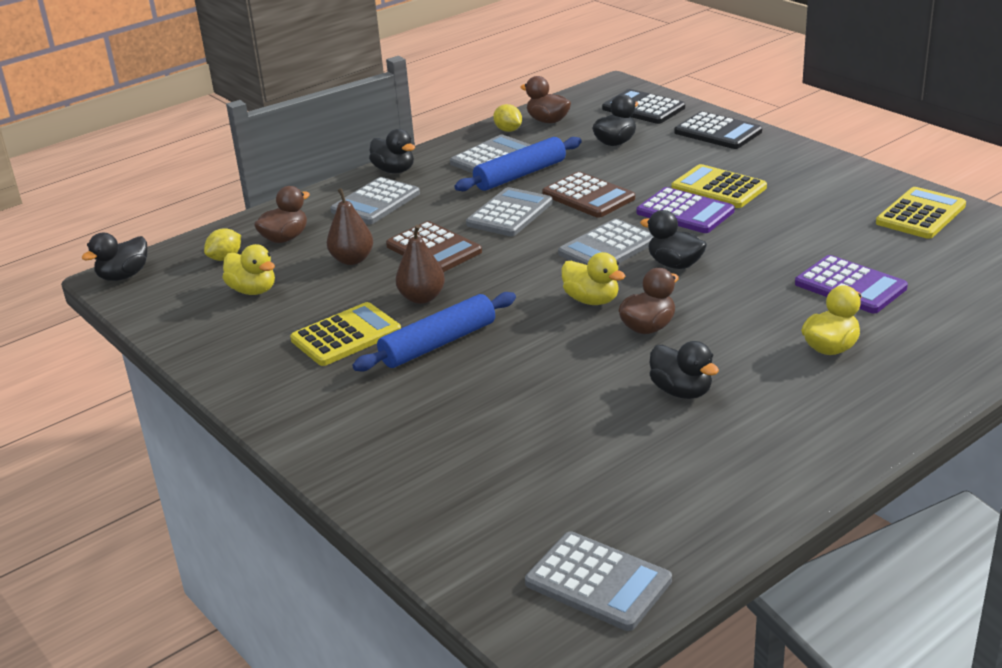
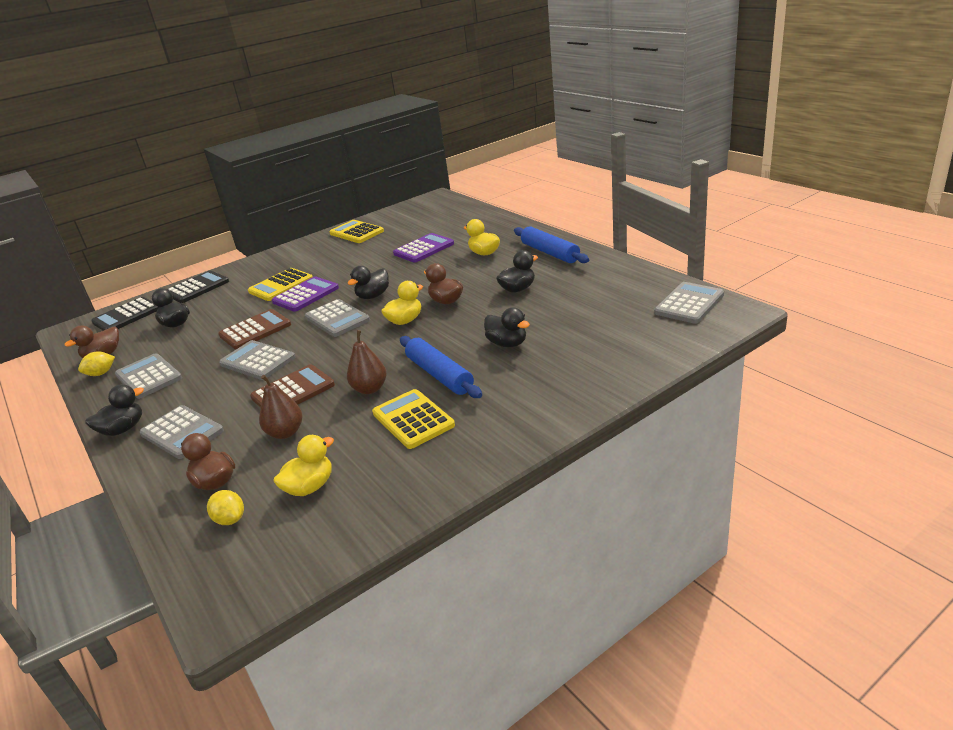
camera: 85 degrees left, 0 degrees up
black duck [81,233,147,281] -> black duck moved to [484,307,530,347]
blue rolling pin [454,137,582,191] -> blue rolling pin moved to [514,226,589,263]

